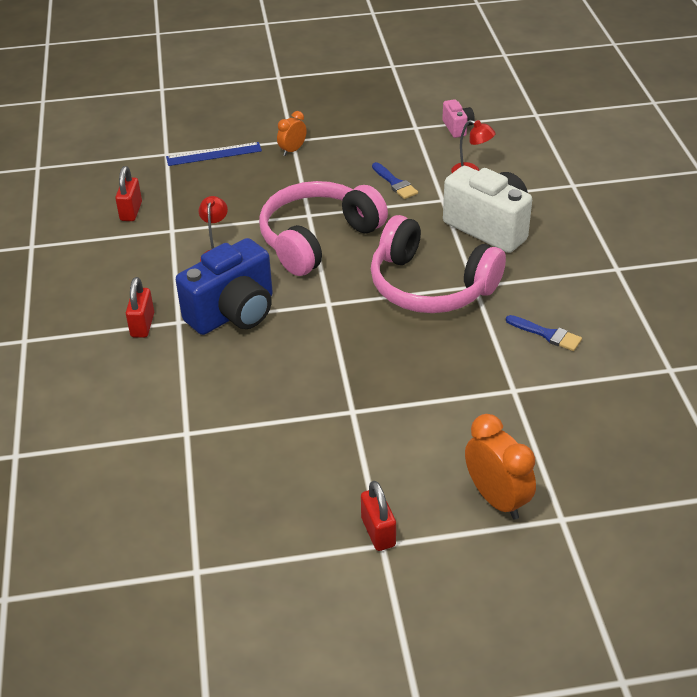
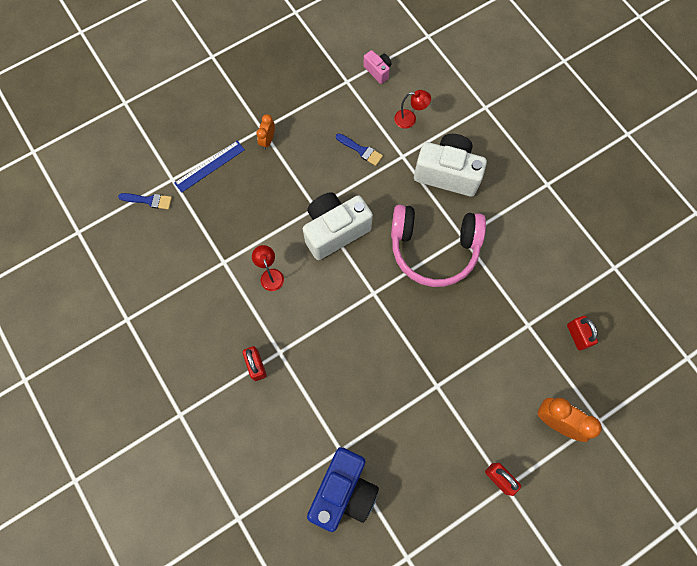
camera: 25 degrees left, 30 degrees up
red padlock [115,166,142,221] -> red padlock moved to [567,316,598,350]
blue camera [176,238,273,335] -> blue camera moved to [307,447,379,532]
pink headphones [259,181,388,276] -> white camera [303,192,373,260]
blue brush [506,315,582,351] -> blue brush moved to [118,193,172,210]

